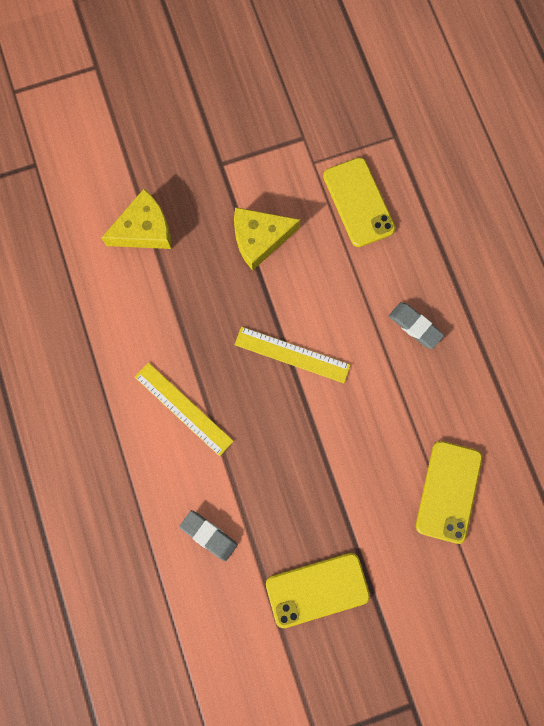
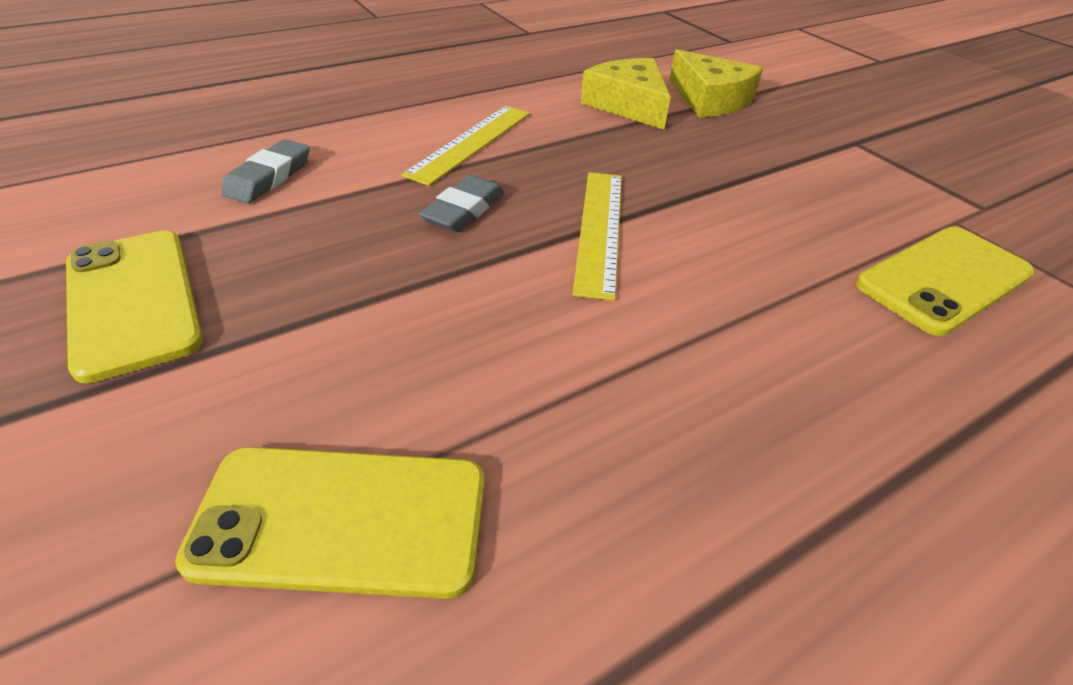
camera: 75 degrees right, 35 degrees down
yellow cheese [234,207,300,271] -> yellow cheese moved to [581,58,671,130]
grey eraser [389,302,444,349] -> grey eraser moved to [419,175,504,232]

